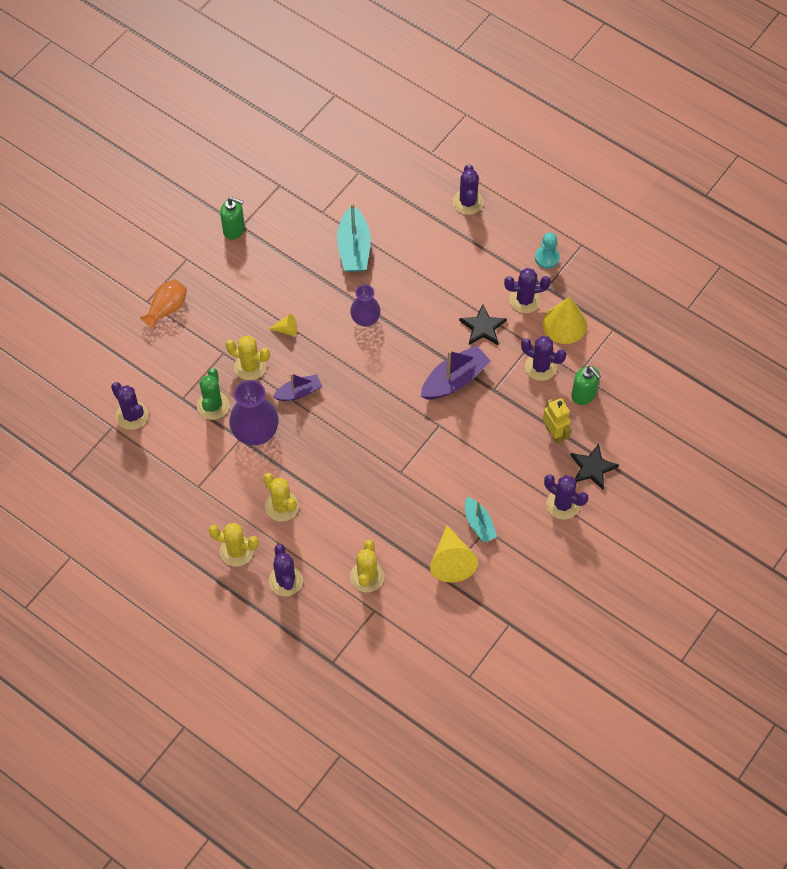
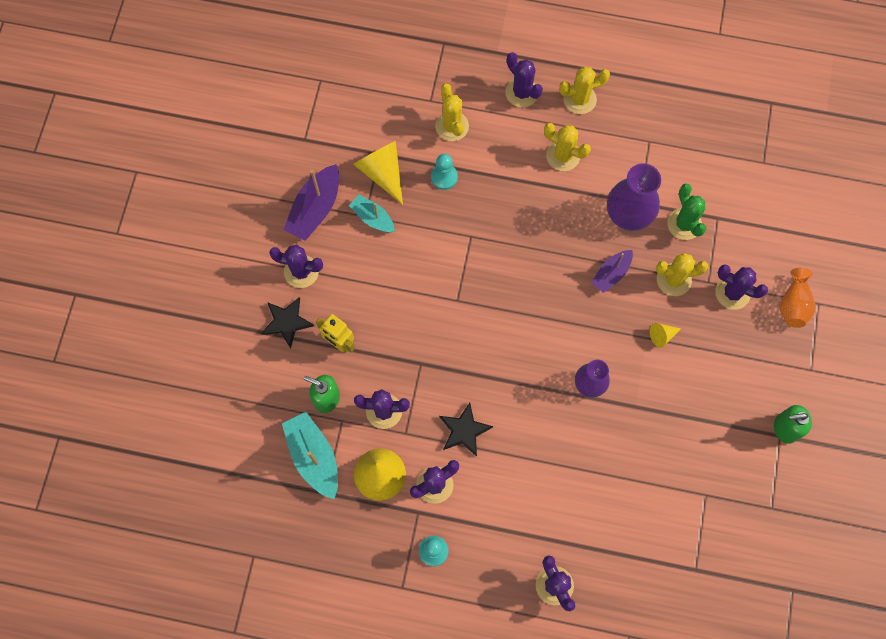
camera: 155 degrees right, 10 degrees up
purple cactus [111,382,148,430] -> purple cactus moved to [715,264,768,310]
turquoise boat [337,203,371,272] -> turquoise boat moved to [282,412,338,499]
purple boat [421,345,491,400] -> purple boat moved to [283,164,339,241]
none -> turquoise pawn [431,154,458,190]

